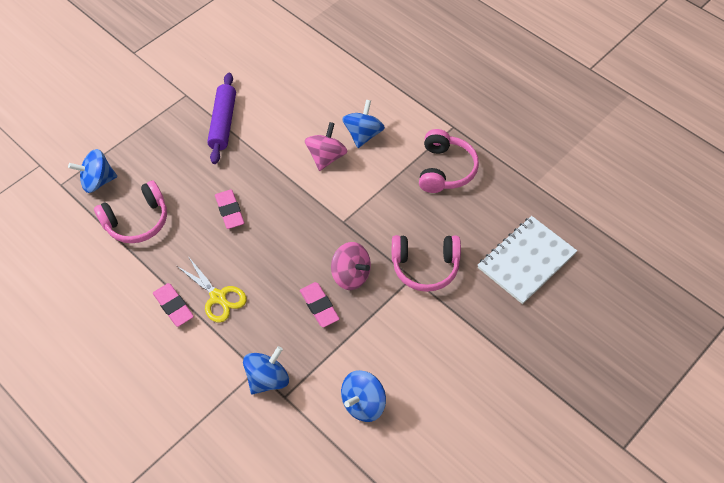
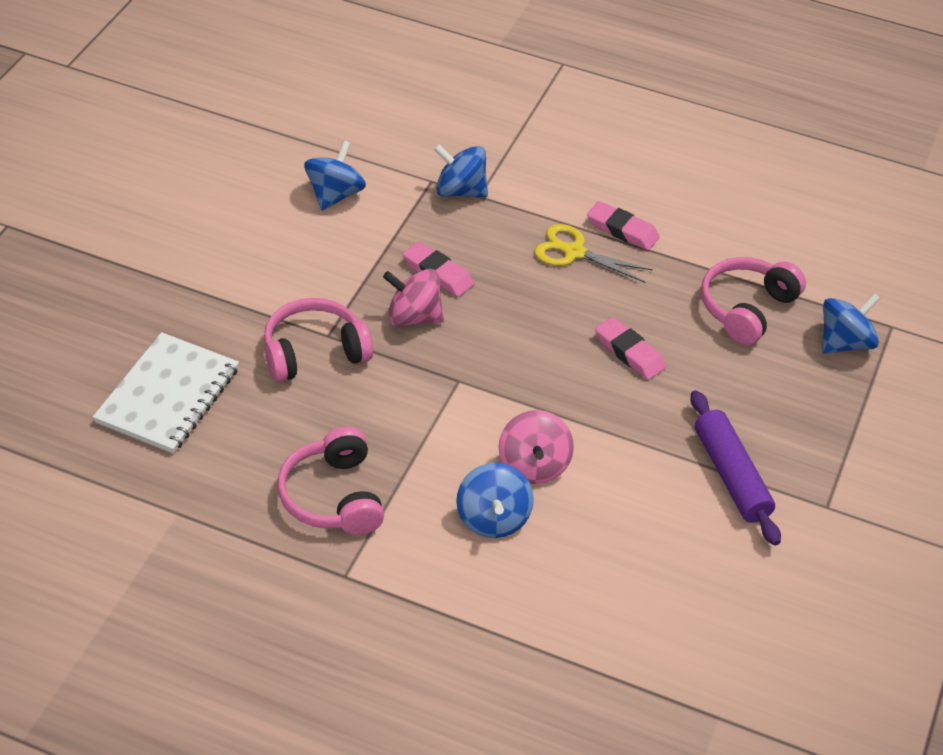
camera: 155 degrees right, 10 degrees down
blue spinning top [243,346,289,394] -> blue spinning top turned 90 degrees clockwise [434,144,488,198]

